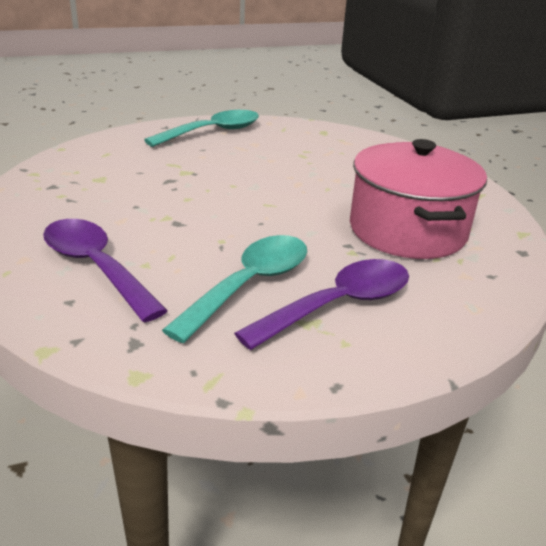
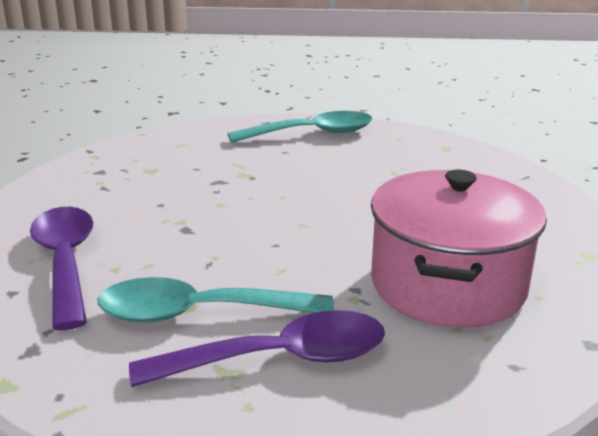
camera: 25 degrees right, 5 degrees down
turquoise spoon [162,235,307,343] -> turquoise spoon turned 150 degrees counterclockwise [98,277,334,322]

